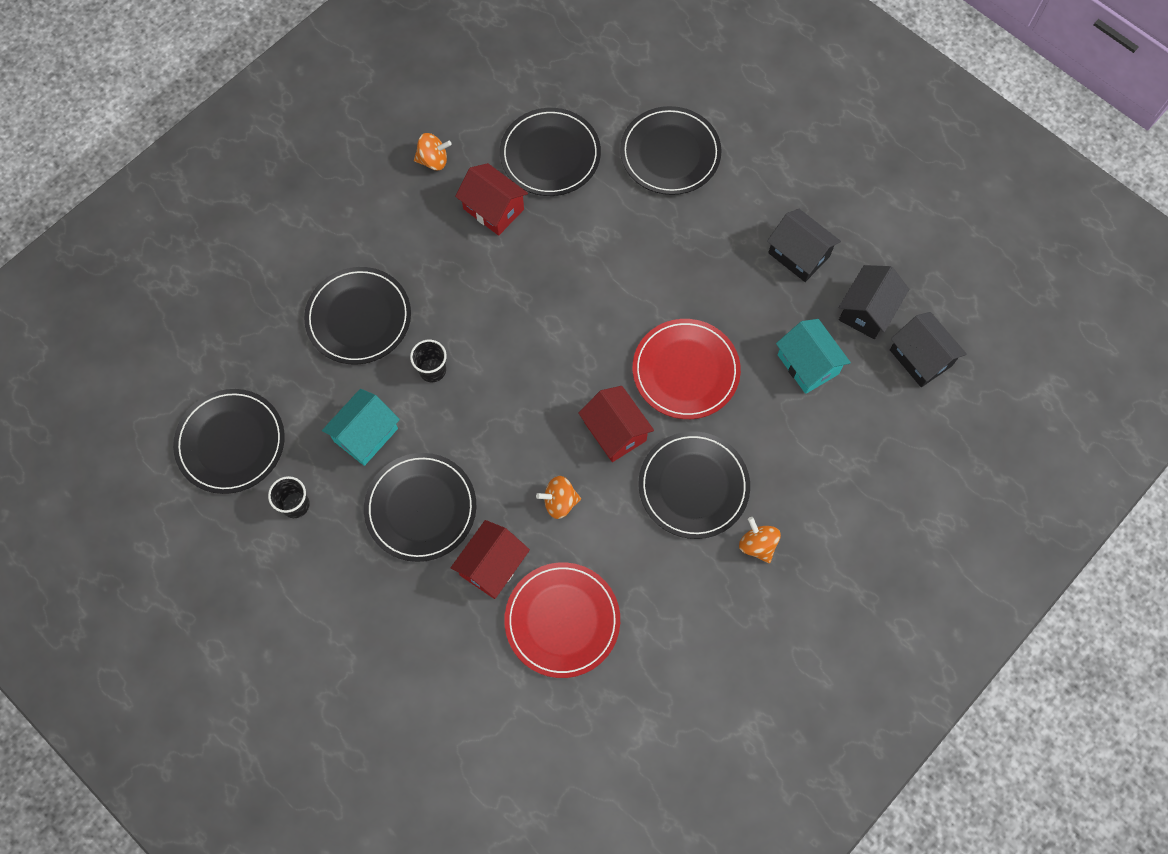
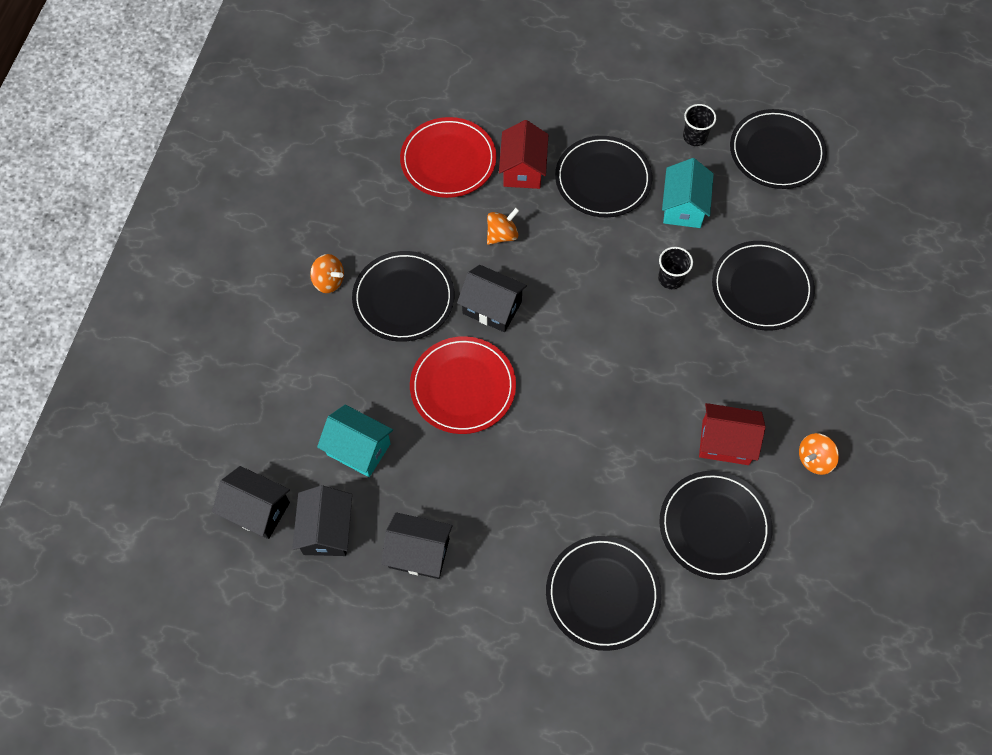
camera: 150 degrees right, 5 degrees down
red house [578,386,654,462] -> black house [457,265,527,332]

